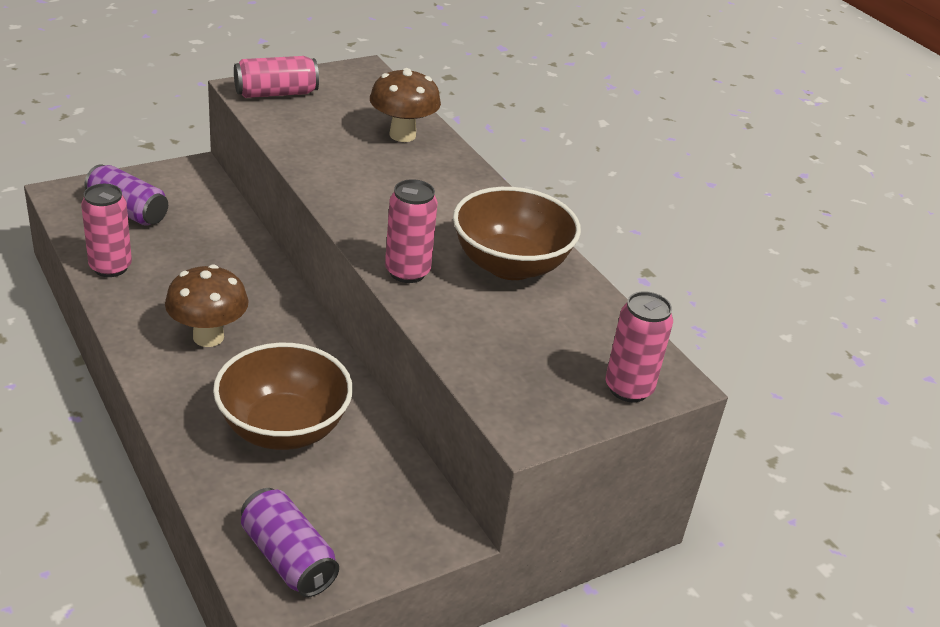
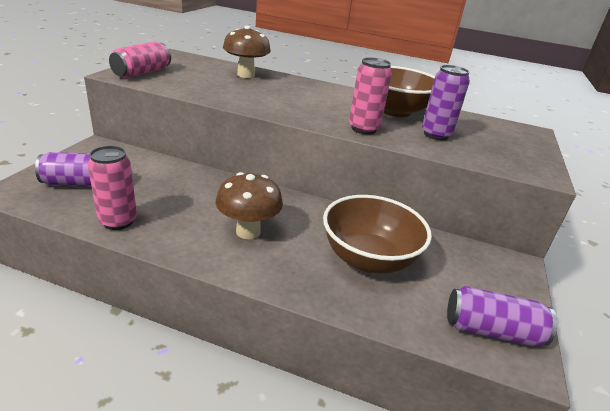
camera: 40 degrees left, 5 degrees down
pink can [606,291,673,402] -> none
none -> purple can [422,65,470,140]

